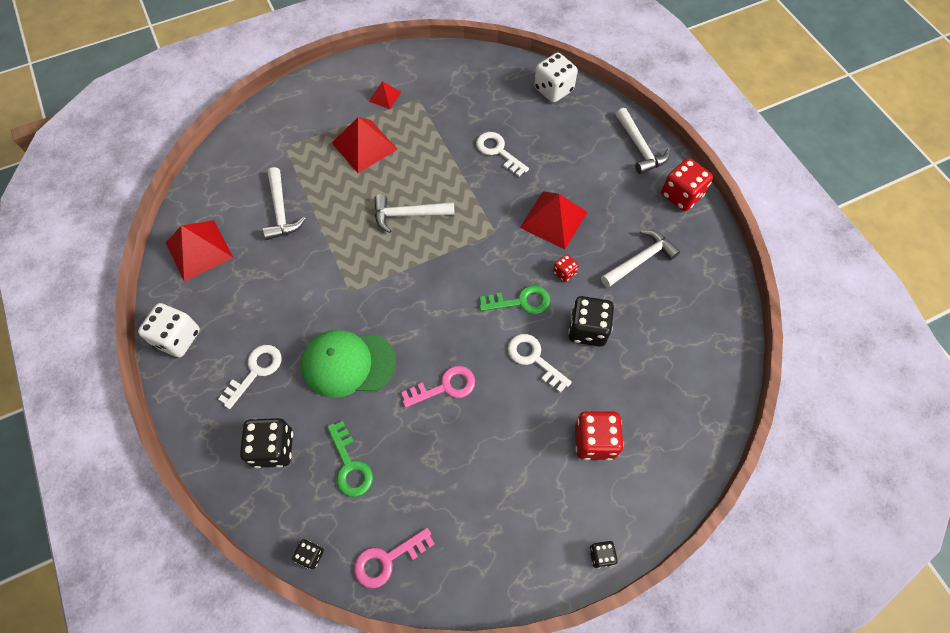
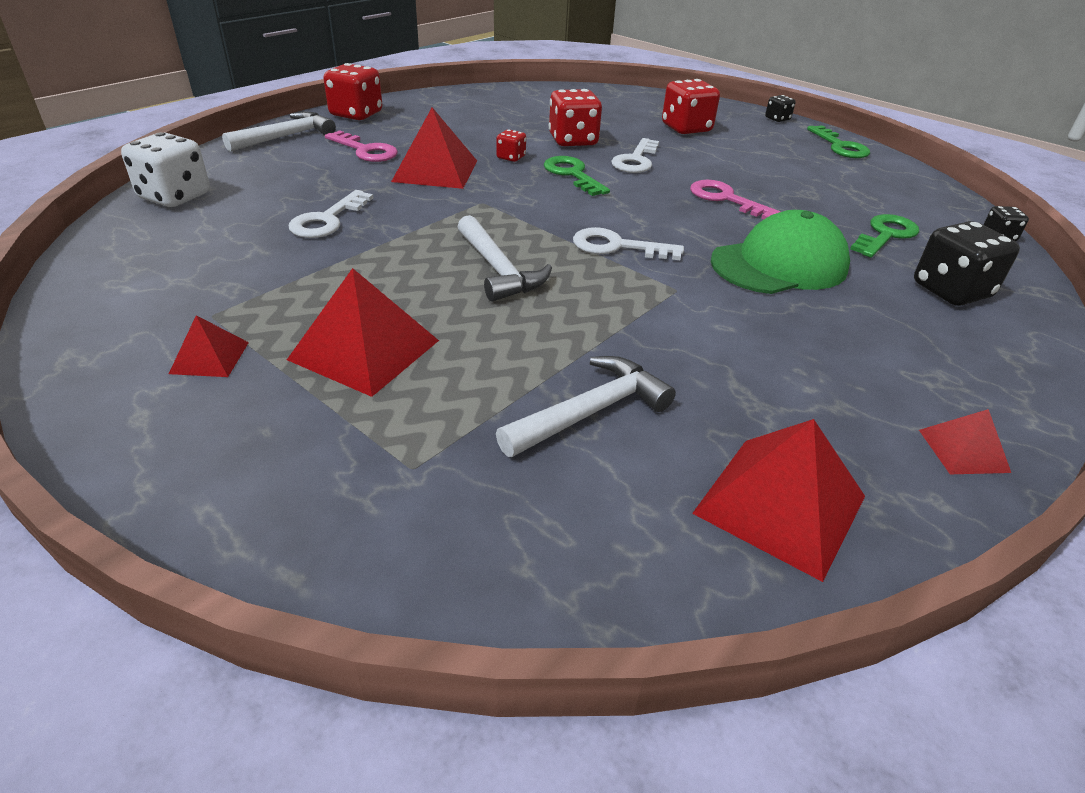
camera: 115 degrees left, 25 degrees down
white dice [138,303,200,357] -> red pyramid [919,409,1011,474]
white key [218,345,281,409] -> white key moved to [573,227,684,260]
green cap [301,330,396,398] -> green cap turned 90 degrees counterclockwise [711,210,850,294]
pink key [354,528,435,589] -> pink key moved to [325,130,398,162]
black dice [568,296,614,347] -> red dice [549,89,602,146]
white hammer [601,230,680,287] -> none
none -> green key [807,125,870,158]

